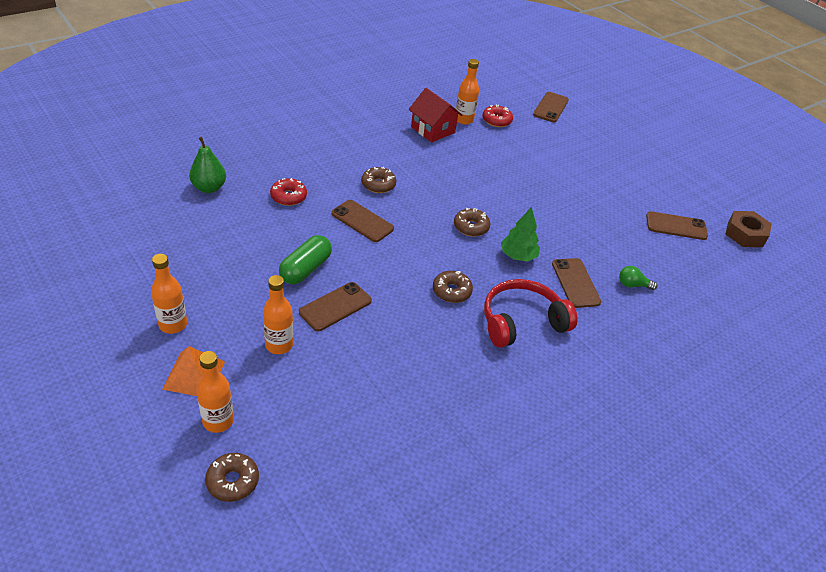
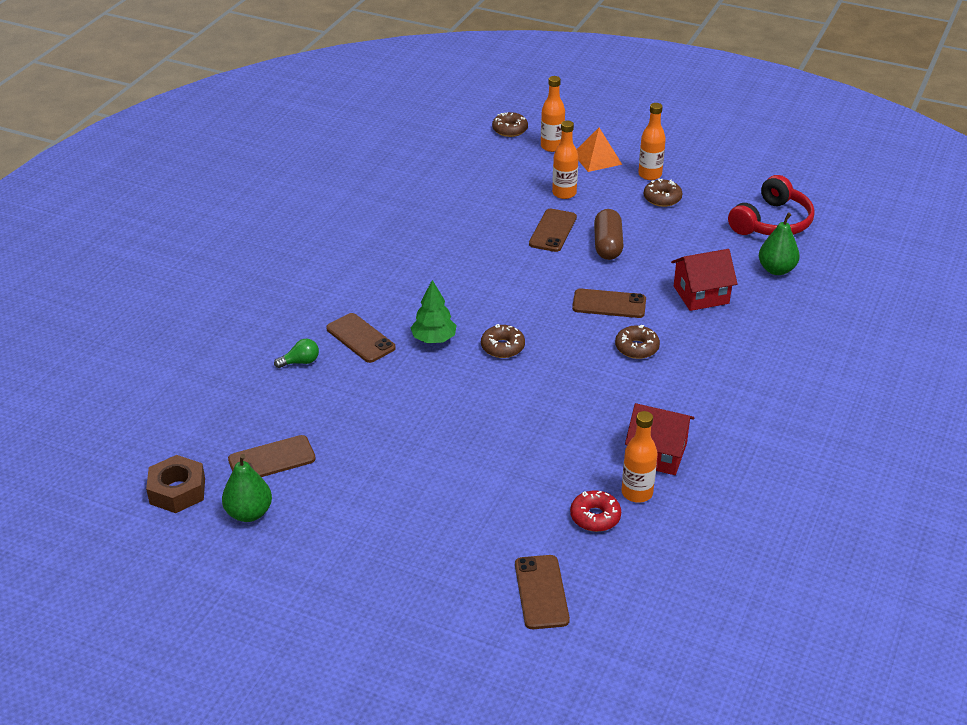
camera: 155 degrees right, 5 degrees down
red donut [270,178,307,206] -> red house [671,249,738,311]
green capsule [279,235,332,284] -> brown capsule [594,209,623,260]
brown donut [433,271,473,303] -> brown donut moved to [644,179,683,207]
red headphones [484,279,578,348] -> red headphones moved to [728,175,815,235]
none -> green pear [222,454,272,522]

